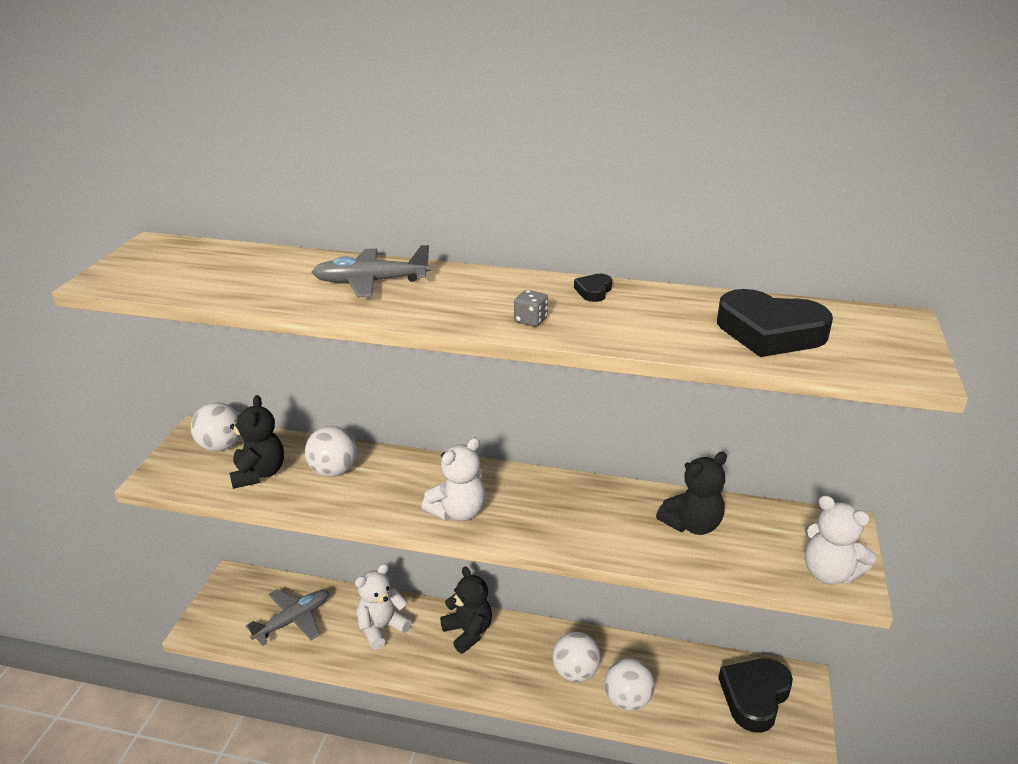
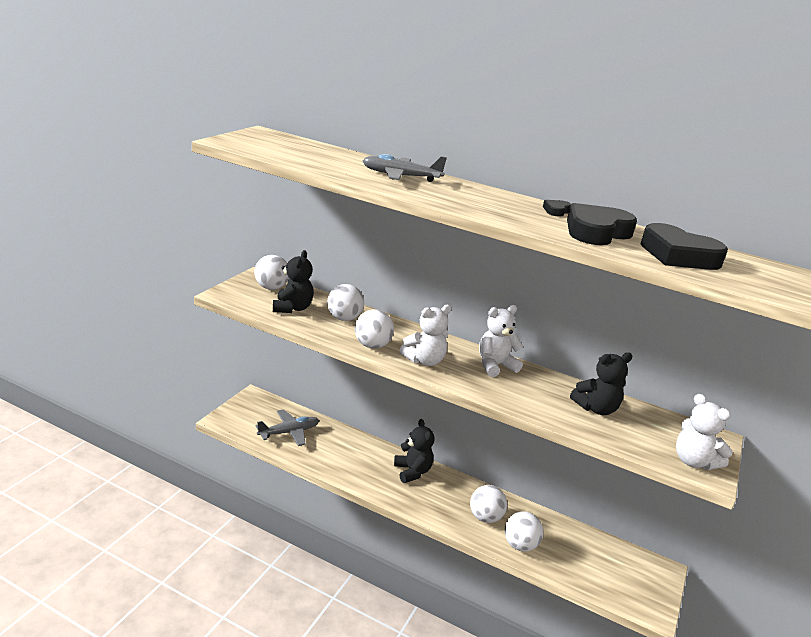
camera: 10 degrees right, 5 degrees down
white teddy bear [355,564,412,650] -> white teddy bear moved to [479,305,523,377]
grey dice [514,290,548,327] -> none
black heart [718,659,793,733] -> black heart moved to [567,203,637,245]
none -> white ball [355,309,394,349]

